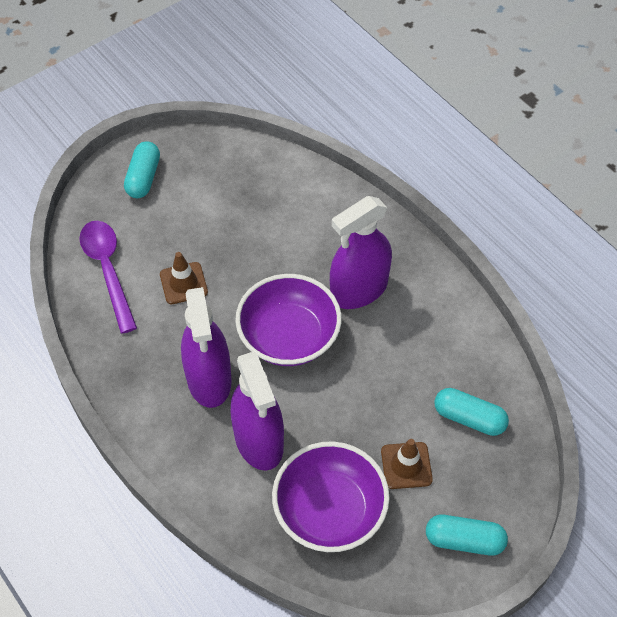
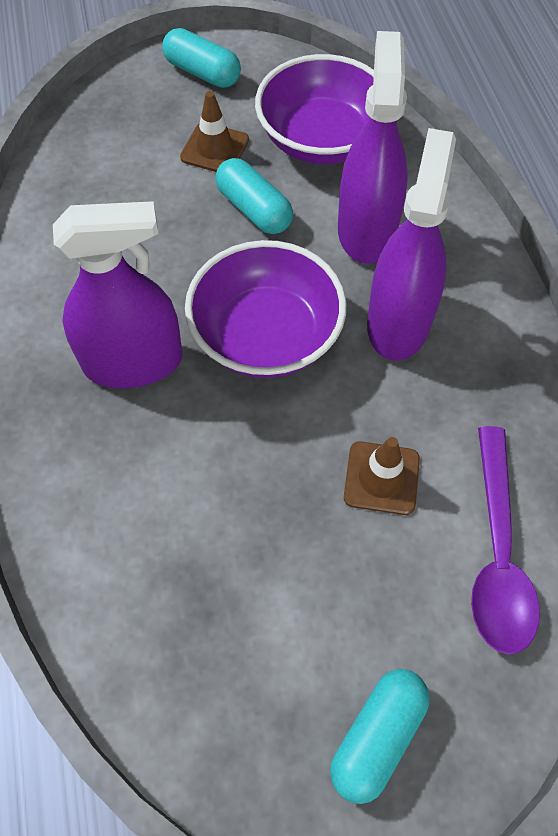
camera: 155 degrees left, 5 degrees up
turquoise capsule [434,388,509,436] -> turquoise capsule moved to [215,158,293,234]

